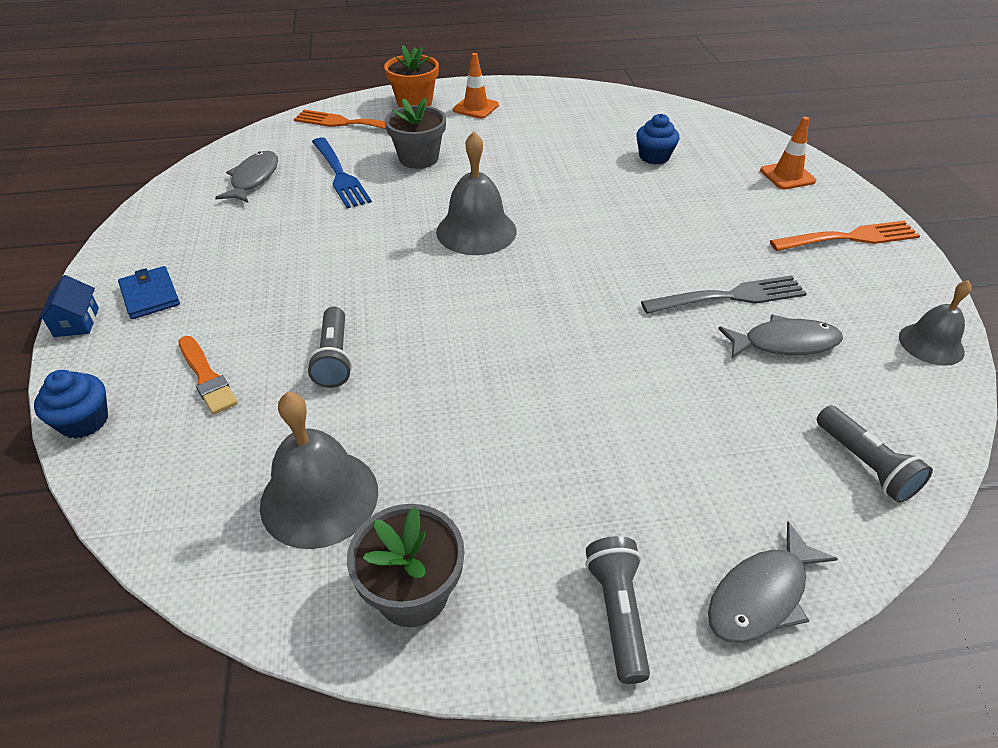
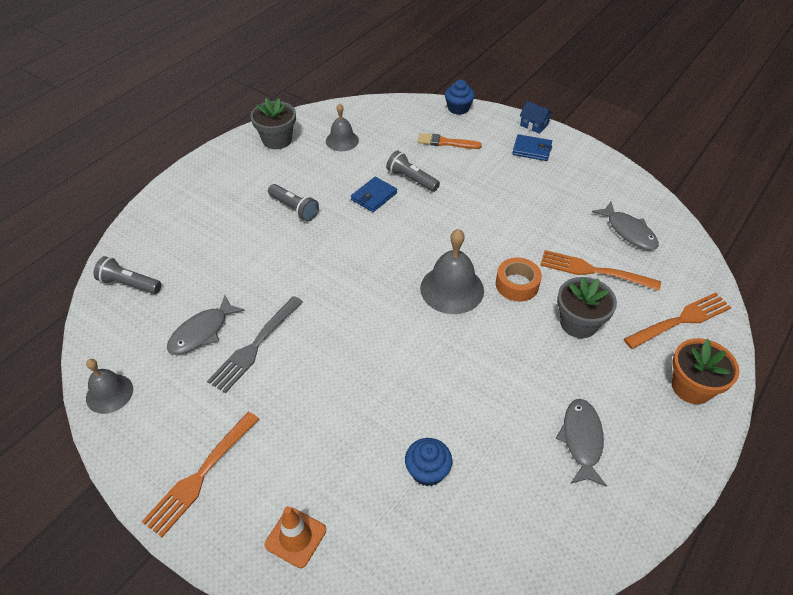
camera: 135 degrees right, 5 degrees up
grey bell [260,392,378,549] -> grey bell [326,103,359,151], size x0.64
blue fork [312,138,372,208] -> orange fork [540,250,661,290]
orange traffic cone [453,53,499,119] -> none
grey flashlight [586,536,650,684] -> grey flashlight moved to [268,184,319,221]
grey fish [708,521,838,643] -> grey fish moved to [556,399,607,487]
none -> blue wallet [351,177,397,212]
none -> orange tape [496,257,542,302]

